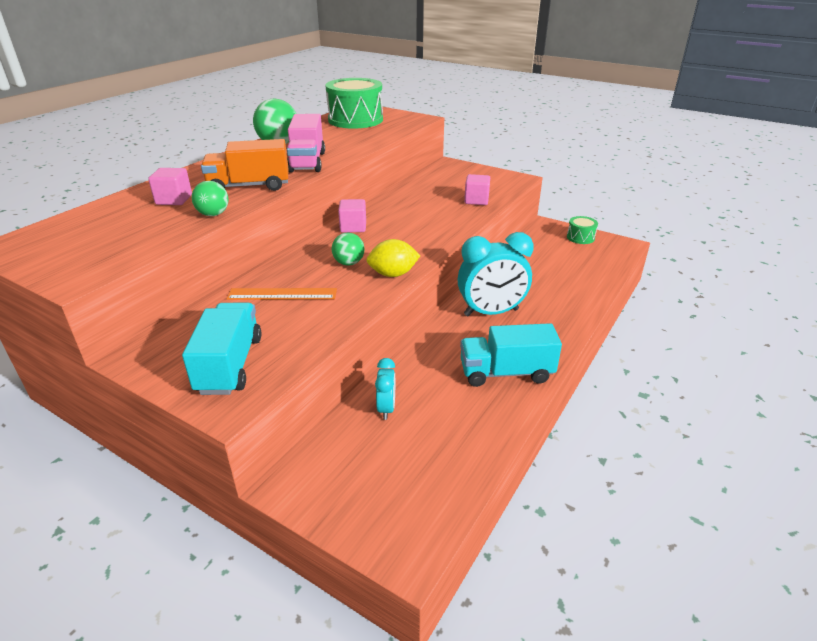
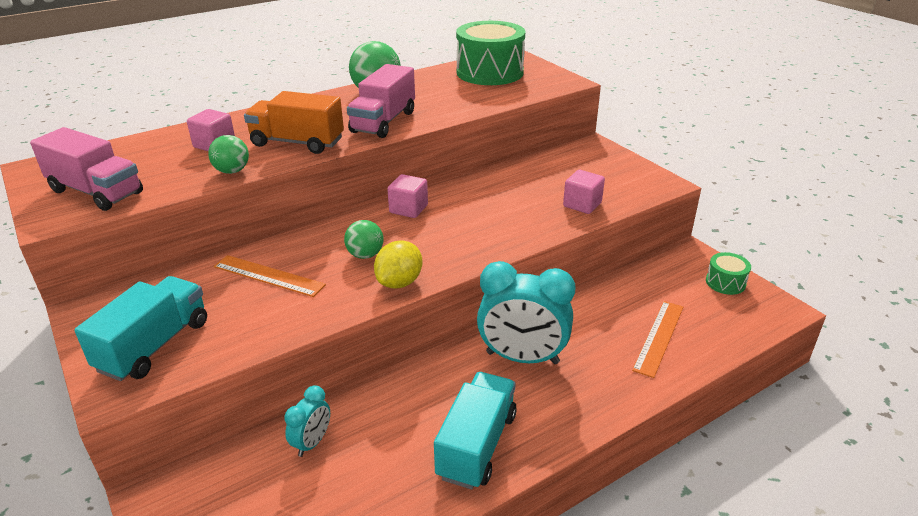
camera: 25 degrees right, 0 degrees up
yellow lemon [366,239,421,277] -> yellow lemon turned 75 degrees counterclockwise [374,240,423,289]
turquoise truck [460,323,562,387] -> turquoise truck turned 90 degrees clockwise [434,372,517,489]
none -> pink truck [30,127,143,211]
none -> orange ruler [632,301,683,378]

